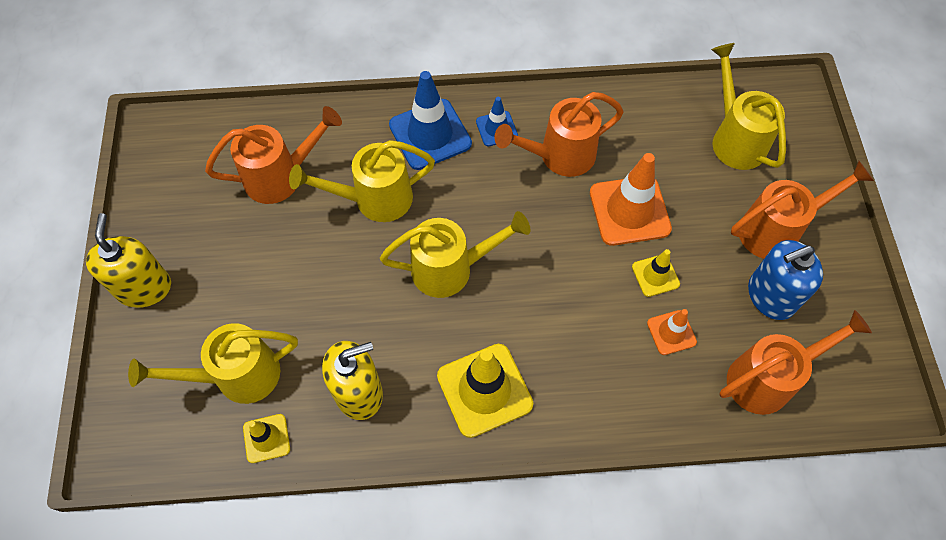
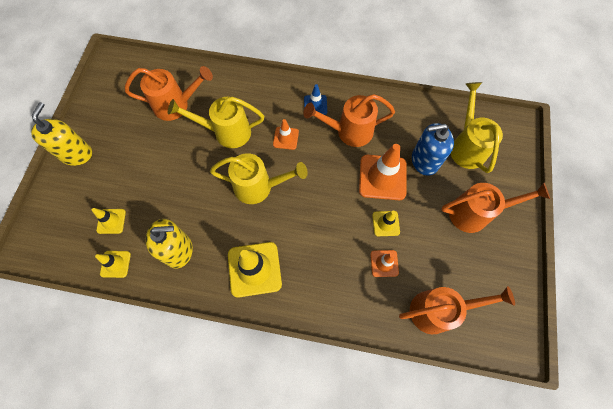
camera: 15 degrees right, 5 degrees up
yellow watering can [128,323,298,404] -> yellow traffic cone [92,208,126,234]
blue traffic cone [389,71,472,170] -> none
blue soap dispenser [748,240,823,320] -> blue soap dispenser moved to [412,123,454,176]
none -> orange traffic cone [273,119,299,150]

